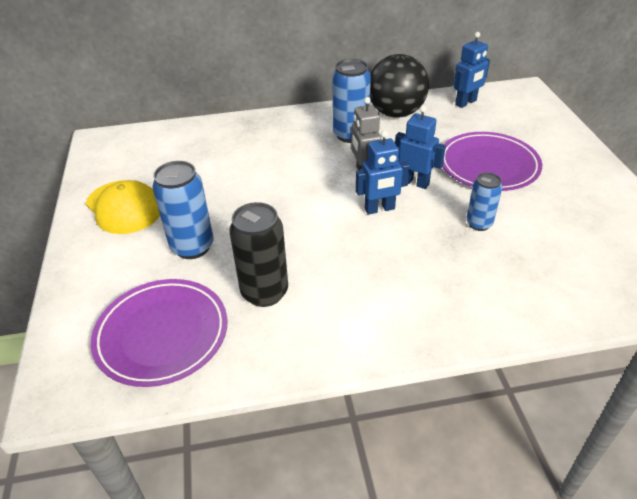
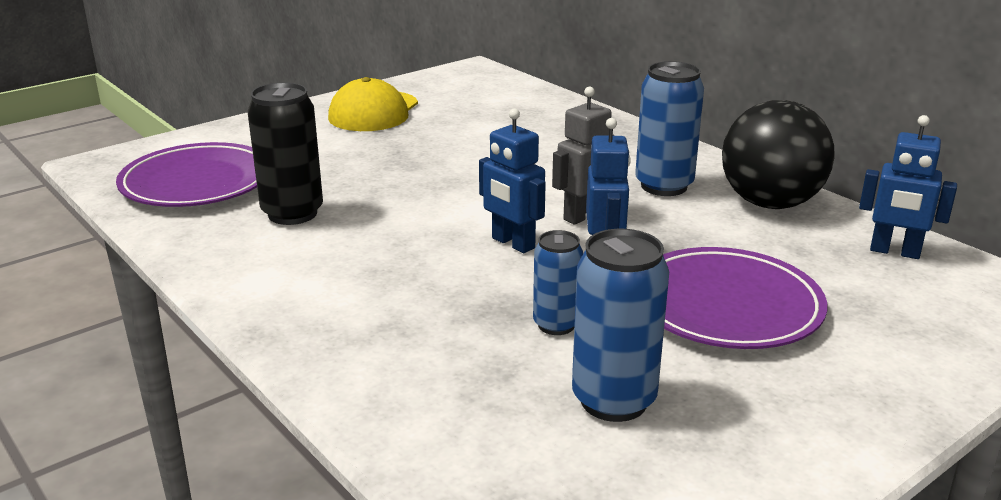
camera: 60 degrees right, 15 degrees down
blue can [152,161,213,259] -> blue can moved to [572,229,669,422]

